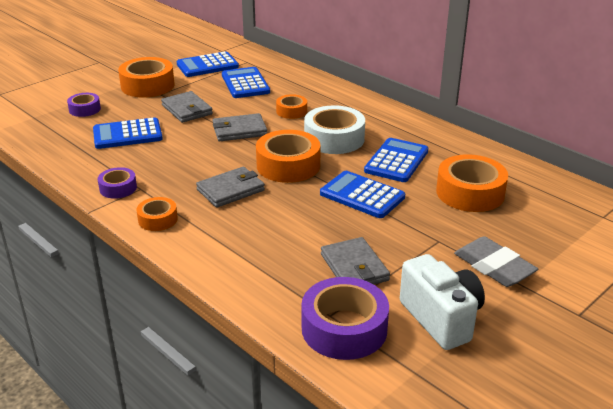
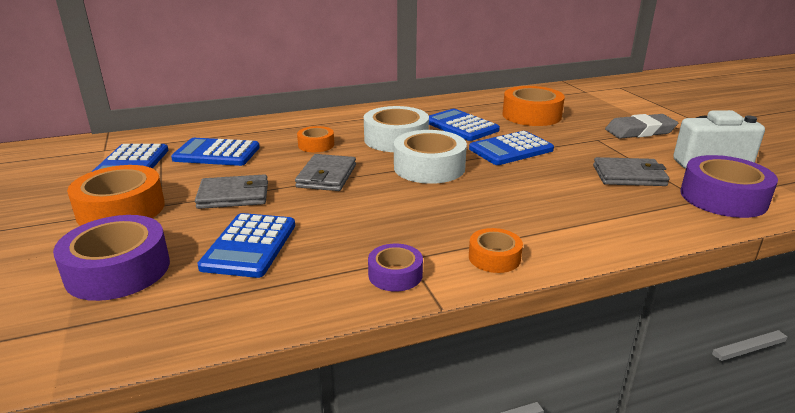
camera: 65 degrees left, 5 degrees down
purple tape [67,93,101,117] -> purple tape [53,215,170,301], size x1.82
grey wallet [196,167,265,208] -> none
orange tape [256,130,321,183] -> white tape [394,130,467,184]

